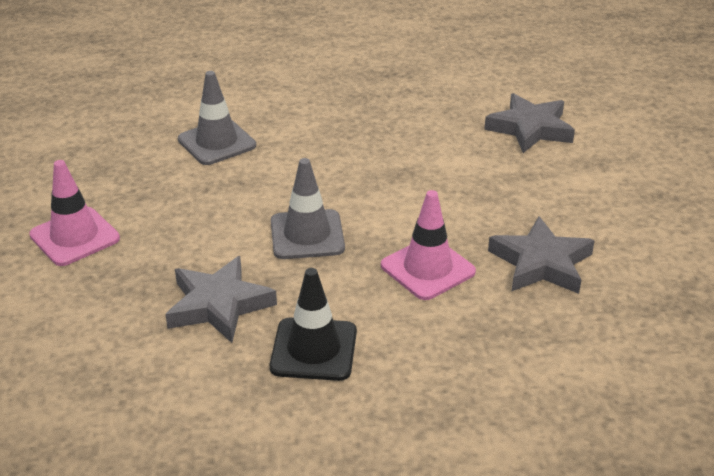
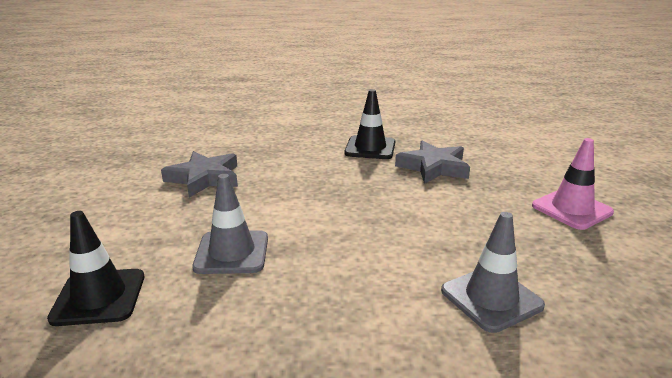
camera: 175 degrees left, 10 degrees down
grey traffic cone [271,158,345,259] -> grey traffic cone moved to [192,174,268,274]
pink traffic cone [381,190,476,300] -> none
grey star [484,93,575,153] -> black traffic cone [47,211,144,326]

